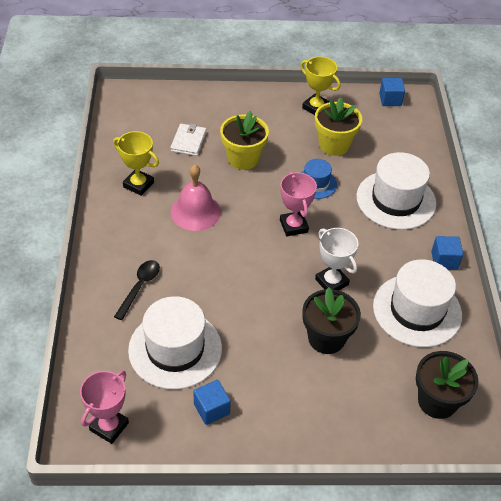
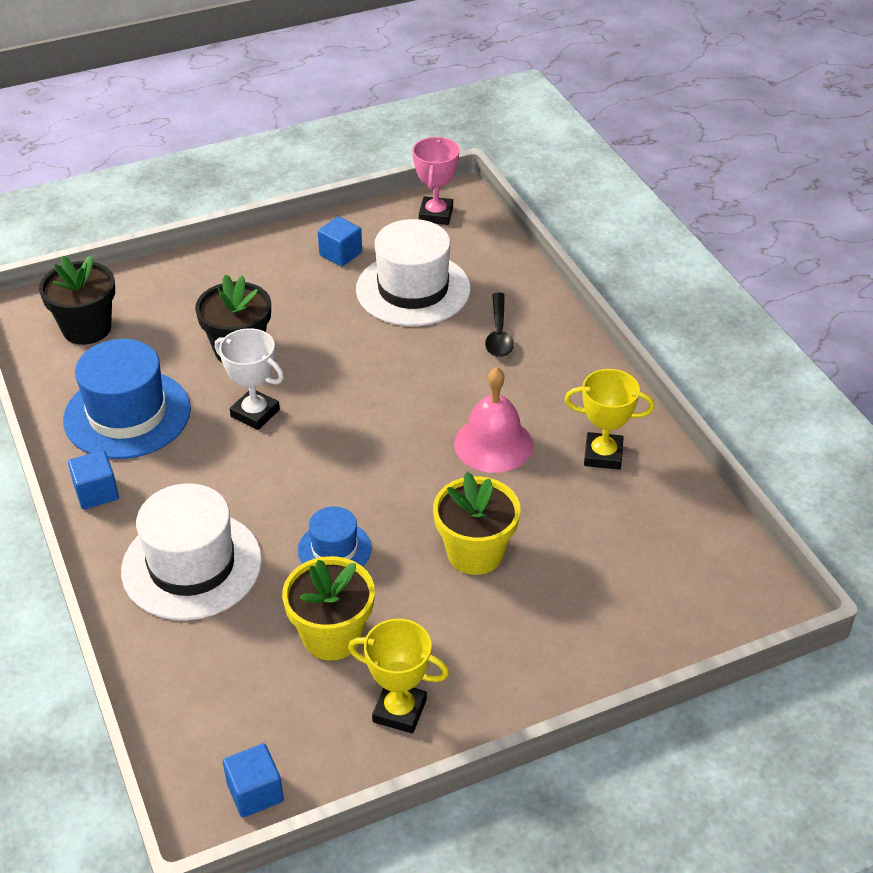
camera: 160 degrees right, 5 degrees down
white wallet [170,124,206,156] -> none
pink trophy [280,171,317,236] -> none
white hat [373,259,462,347] -> blue hat [63,339,191,459]

